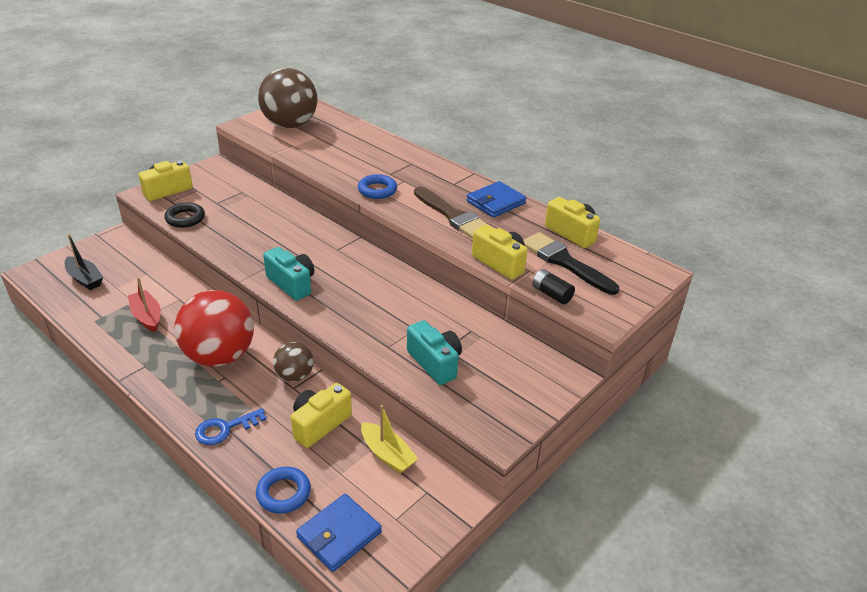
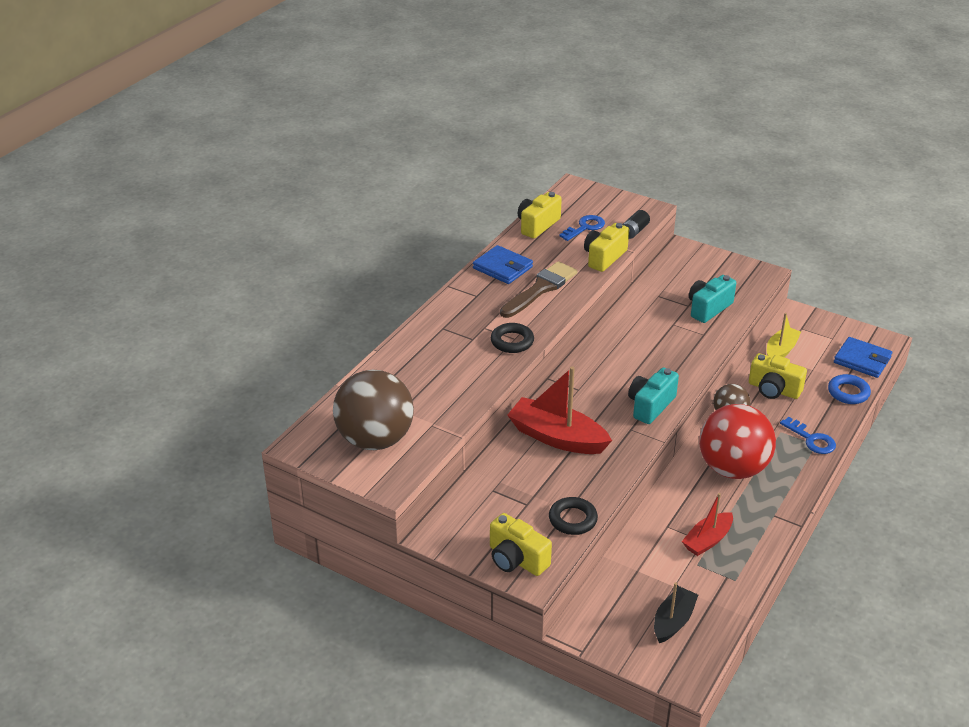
camera: 100 degrees left, 0 degrees up
blue ring [358,174,397,199] -> black ring [491,323,534,353]
black brush [523,232,619,295] -> blue key [559,215,605,241]
none -> red boat [507,366,612,454]

